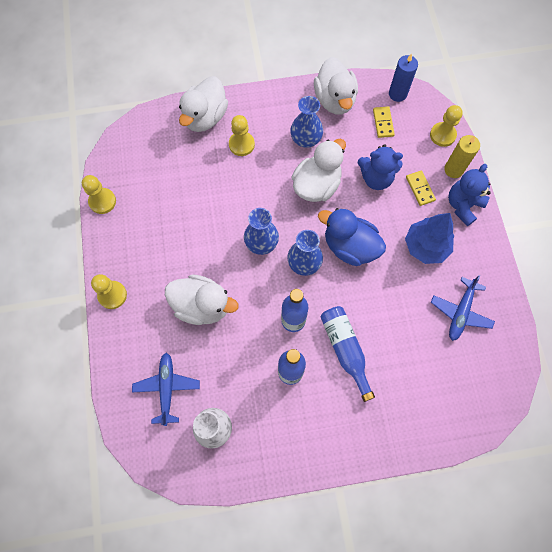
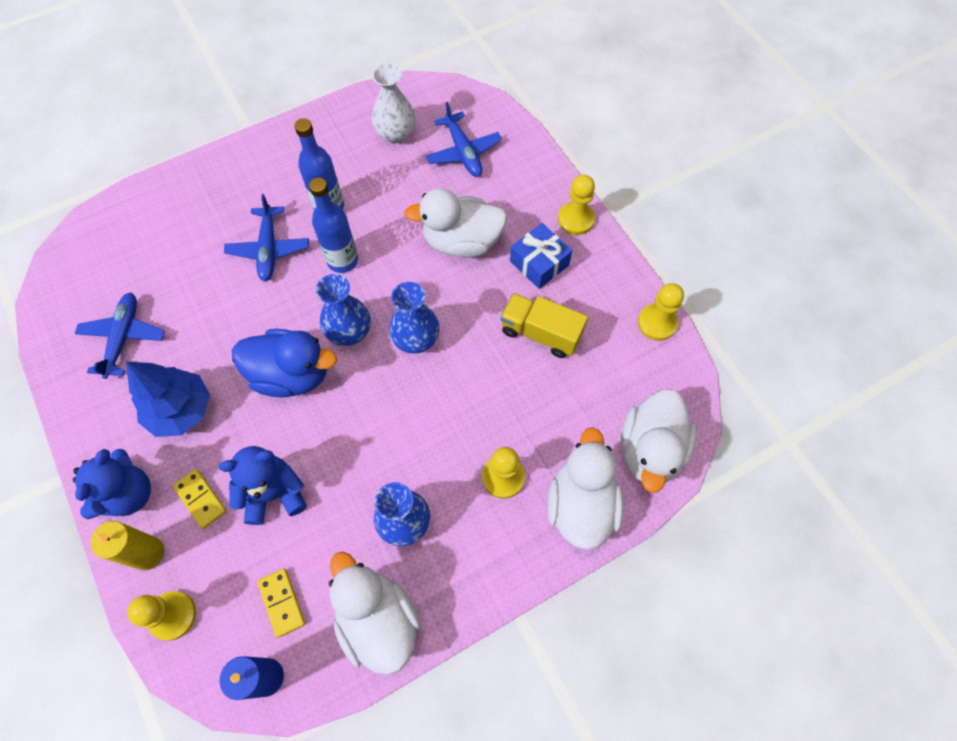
camera: 160 degrees right, 5 degrees down
white duck [292,139,346,202] -> white duck moved to [621,389,697,493]
blue bottle [321,306,375,402] -> blue plane [224,194,309,282]
none -> yellow truck [500,293,588,358]
none -> blue gift [510,223,572,289]

